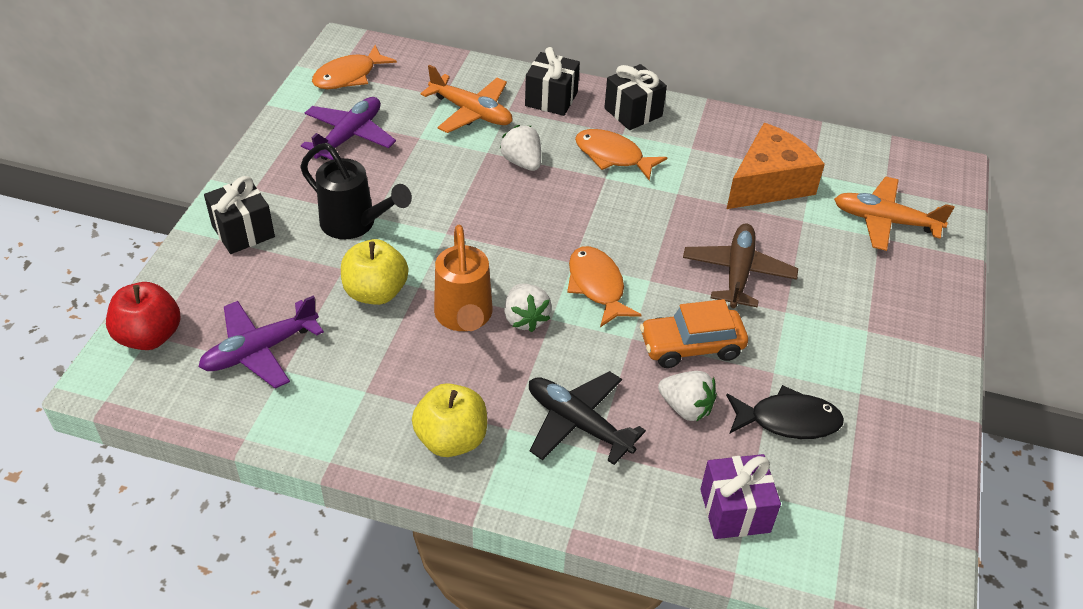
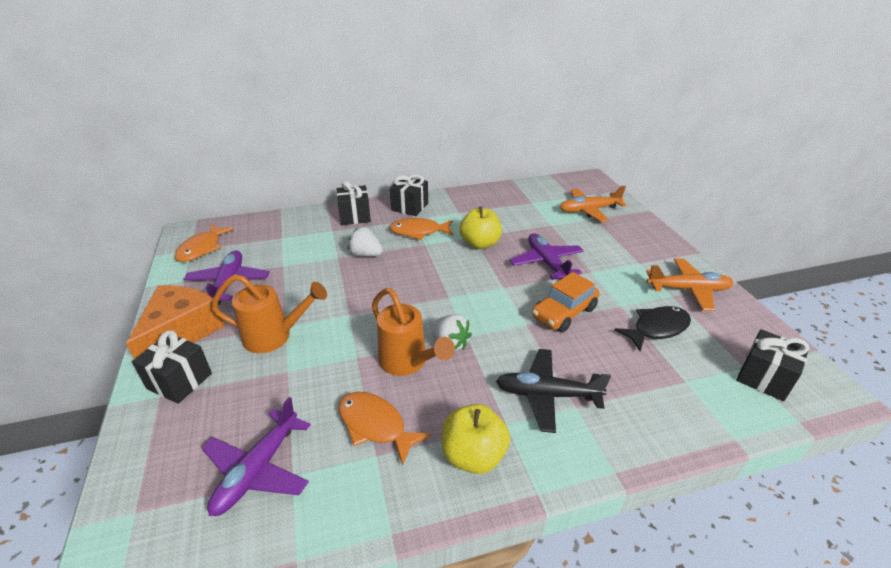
camera: 30 degrees left, 10 degrees down
red apple [106,282,180,350] -> none
black watering can [300,143,412,239] -> orange watering can [211,274,327,353]
yellow apple [341,239,408,305] -> yellow apple moved to [459,206,502,249]
orange plane [421,65,512,133] -> orange plane moved to [646,258,734,311]
orange fish [567,246,642,327] -> orange fish moved to [338,392,431,466]
white strawberry [658,371,717,422] -> none
brown plane [683,224,798,308] -> purple plane [510,233,584,280]
purple gift [700,454,781,539] -> none
orange cheese [727,123,825,209] -> orange cheese moved to [126,285,225,359]
none -> black gift [737,329,809,401]

